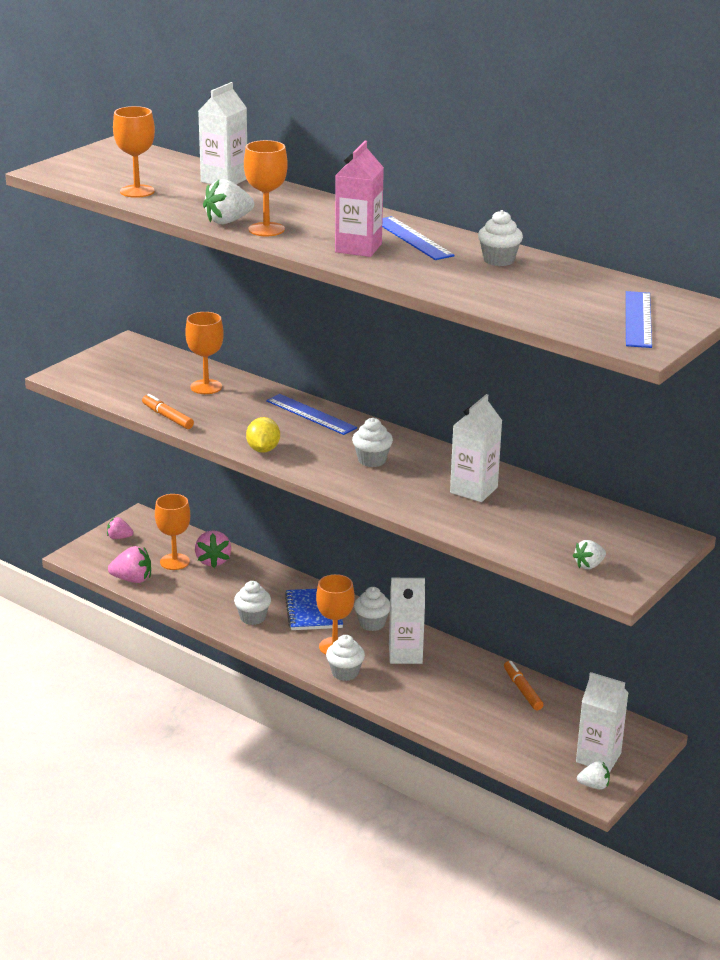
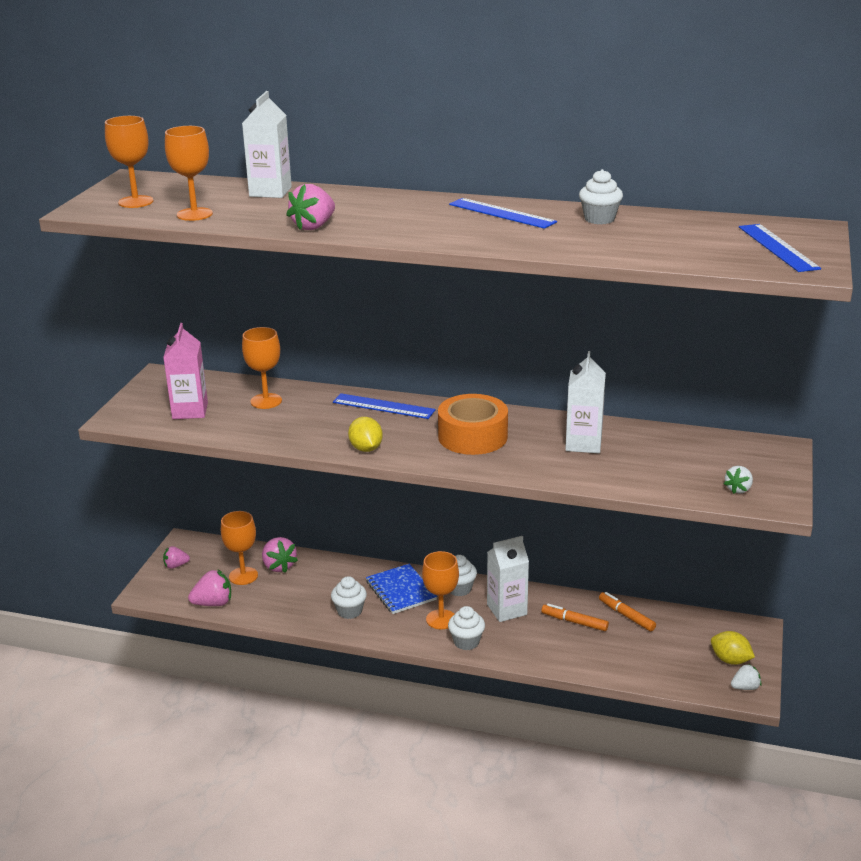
camera: 20 degrees left, 0 degrees up
orange marker [142,394,194,429] -> orange marker moved to [541,604,609,631]
white strawberry [203,179,254,224] -> pink strawberry [286,184,335,230]
orange goblet [244,140,288,236] -> orange goblet moved to [105,116,154,208]
pink carton [335,141,384,257] -> pink carton moved to [163,323,208,419]
white cupcake [352,418,393,467] -> orange tape [438,394,508,455]
white carton [576,672,628,773] -> yellow lemon [711,631,755,665]

